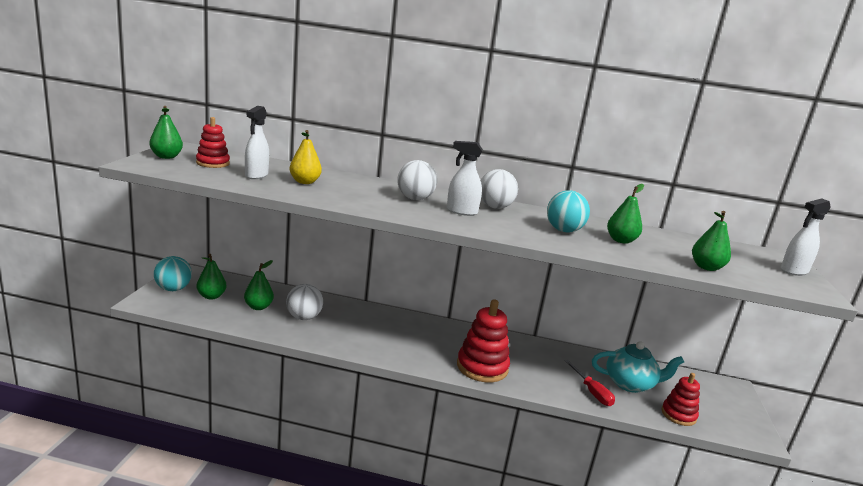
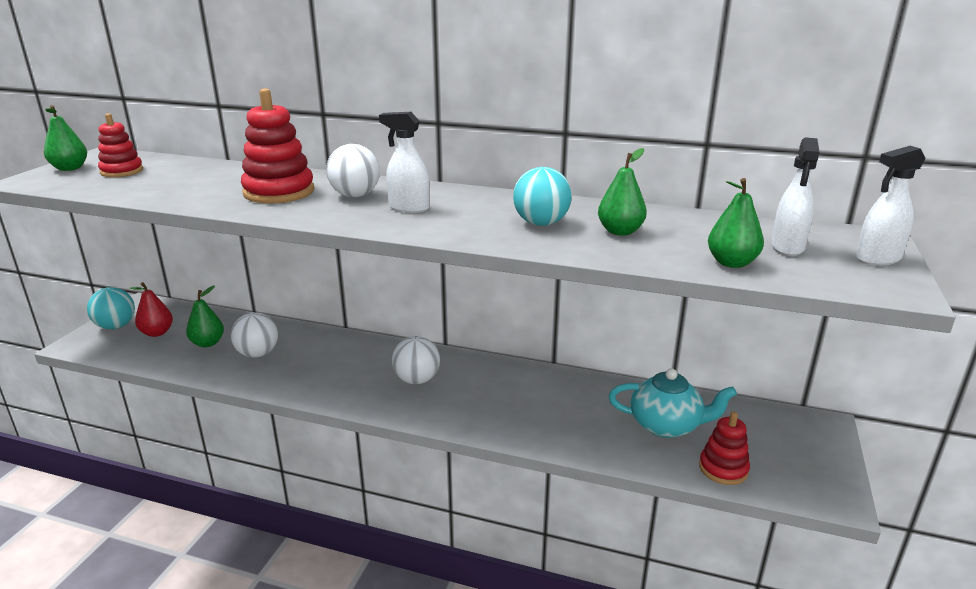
camera: 10 degrees right, 5 degrees up
green pear [197,254,226,299] -> red pear [130,282,173,337]
white spray bottle [245,106,269,179] -> white spray bottle moved to [771,138,820,256]
yellow pear [289,130,322,184] -> none
red stacking toy [457,299,510,382] -> red stacking toy moved to [241,88,314,204]
white ball [481,169,518,209] -> white ball moved to [392,336,440,384]
red screwdriver [565,360,615,406] -> none

